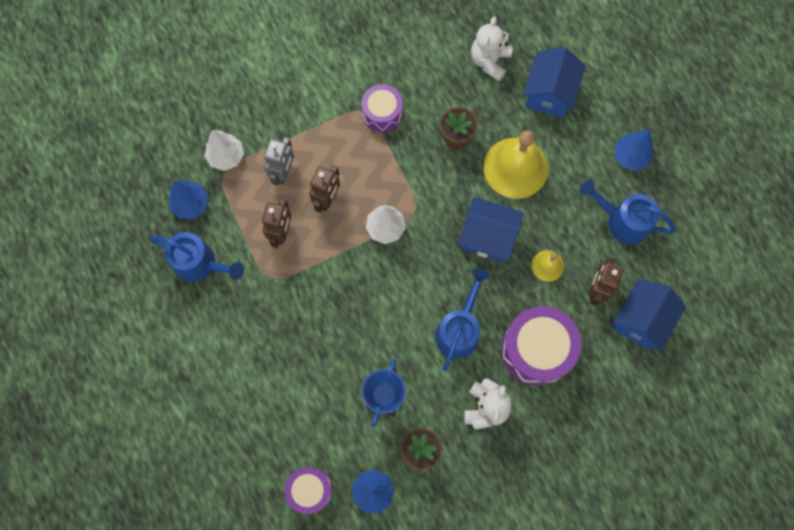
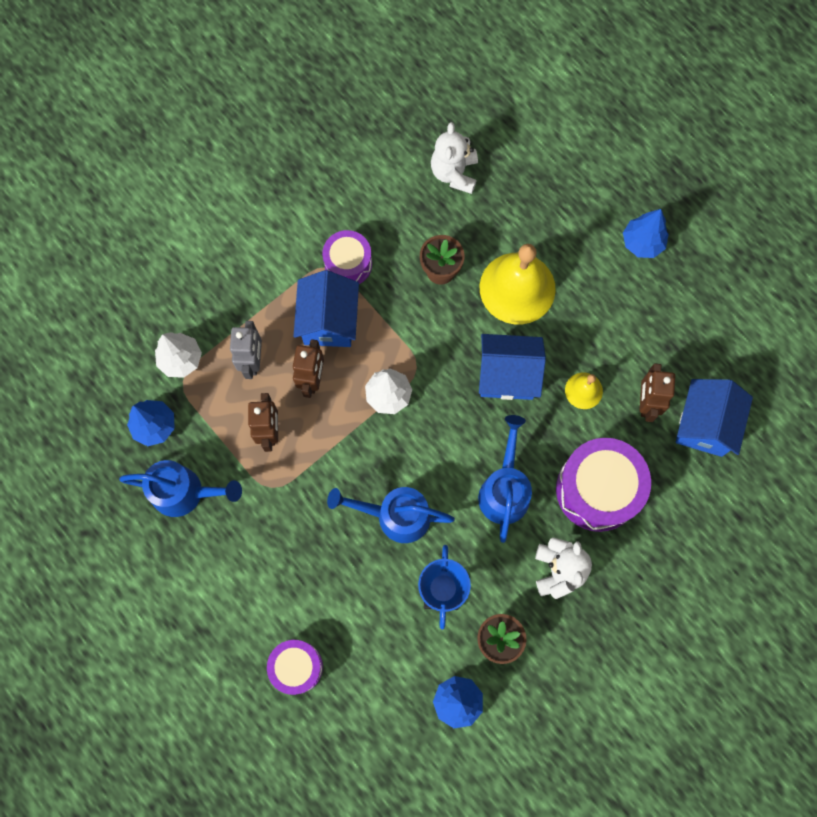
camera: 15 degrees left, 0 degrees up
purple drum [285,467,332,514] -> purple drum moved to [267,640,323,695]
blue house [523,47,586,118] -> blue house moved to [294,270,359,347]
blue watering can [580,180,677,244] -> blue watering can moved to [327,487,455,543]

